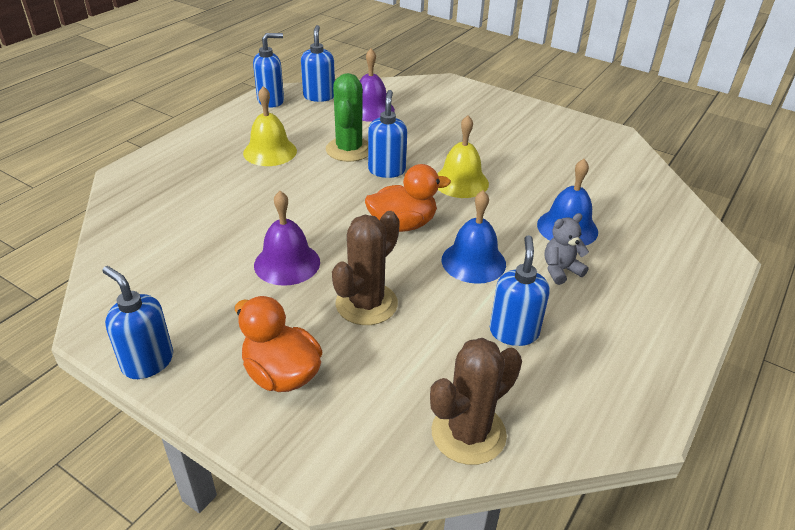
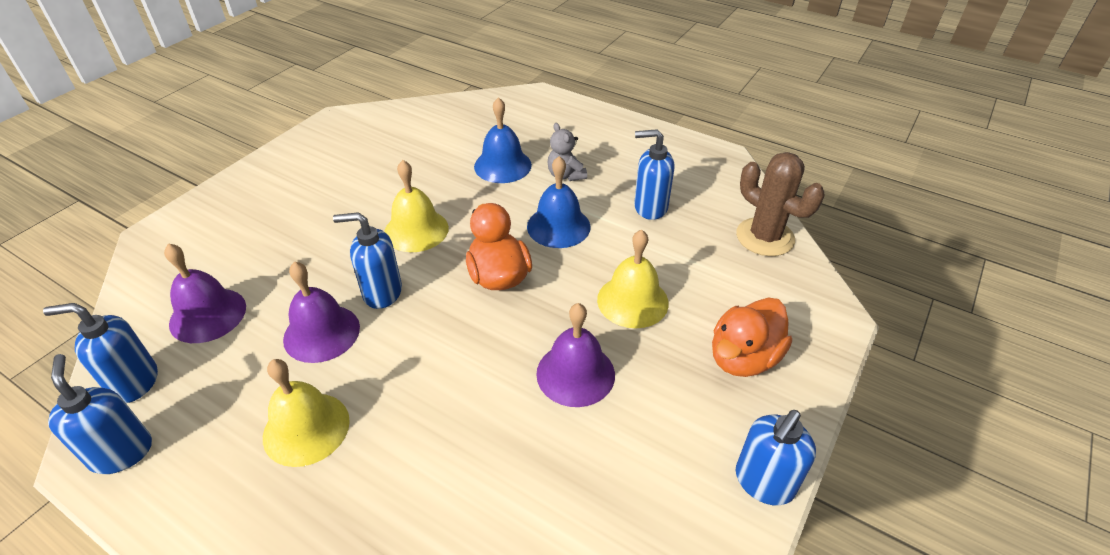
camera: 90 degrees left, 5 degrees up
green cactus [326,73,368,162] -> purple bell [283,262,360,363]
brown cactus [332,211,400,325] -> yellow bell [597,230,669,328]

